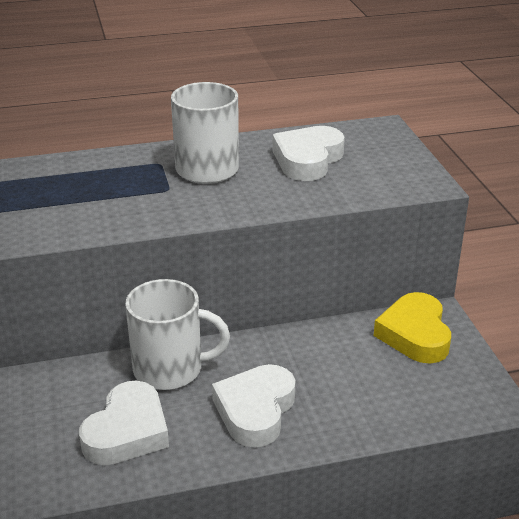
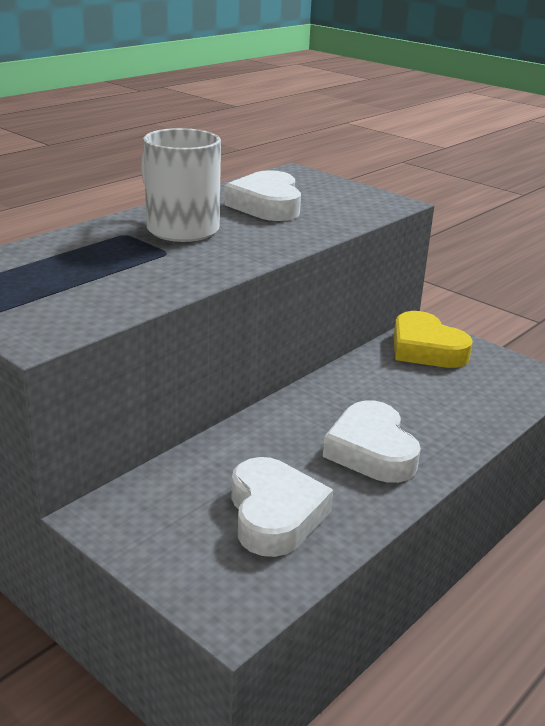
camera: 35 degrees left, 5 degrees down
white mug [125,279,230,390] -> none

